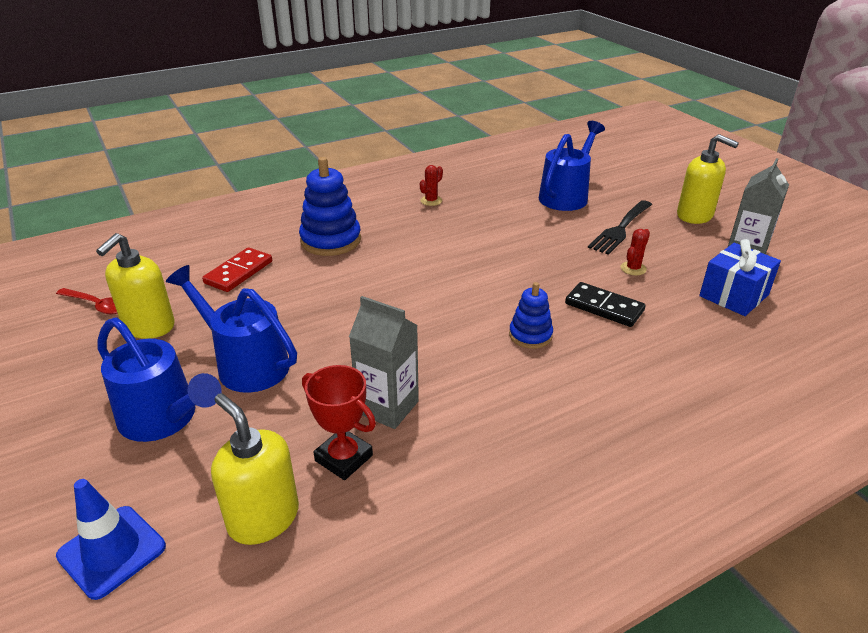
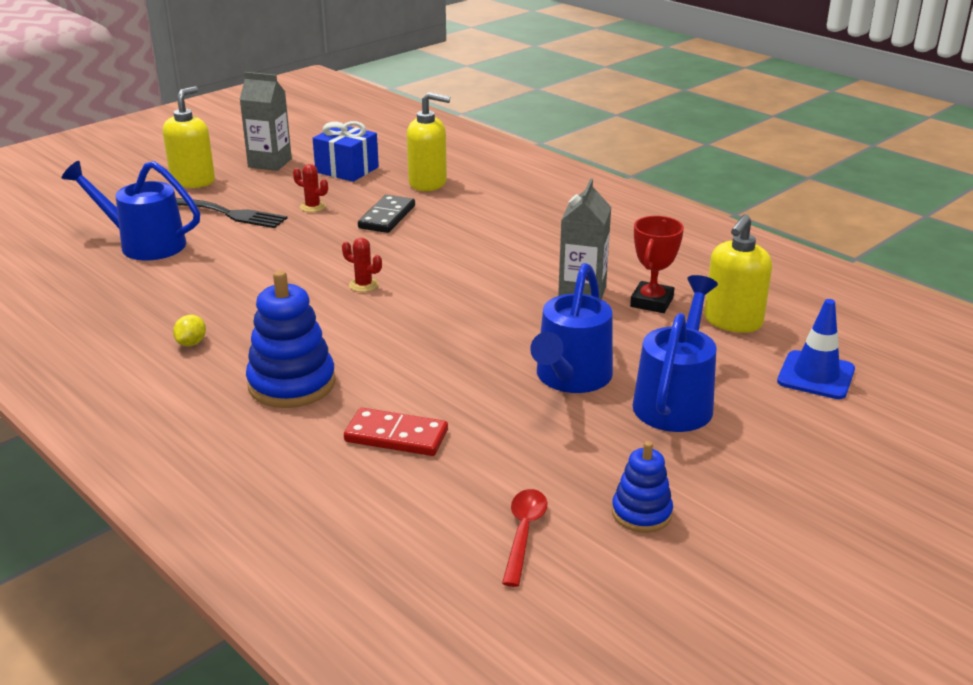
camera: 105 degrees left, 5 degrees down
yellow soap dispenser [96,233,175,339] -> yellow soap dispenser moved to [407,92,450,191]
red cactus [420,165,443,206] -> red cactus moved to [342,238,382,292]
blue stacking toy [509,282,553,349] -> blue stacking toy moved to [612,441,673,533]
none -> yellow lemon [173,315,206,346]

